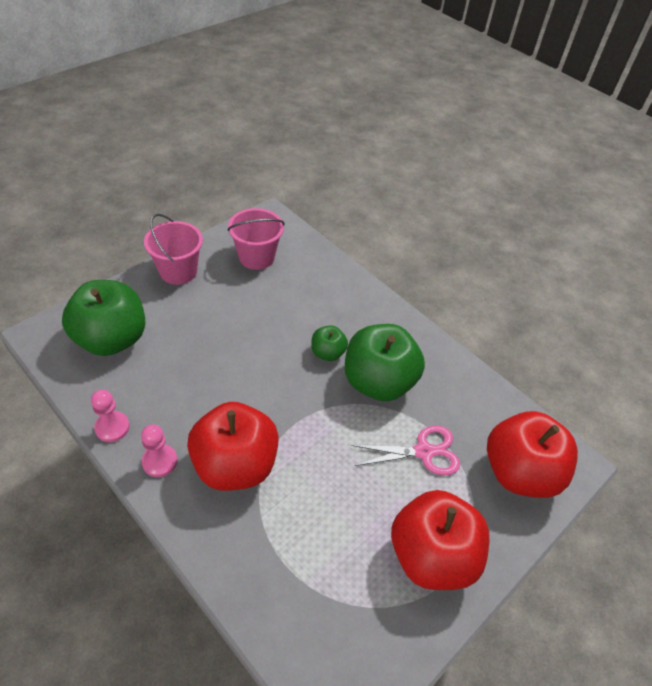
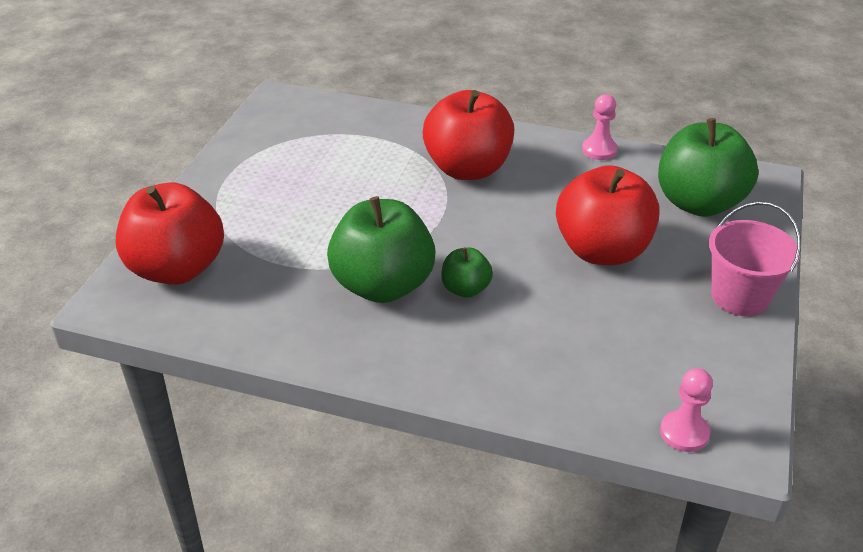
camera: 155 degrees right, 10 degrees down
pink pawn [141,424,177,477] -> pink pawn moved to [660,368,713,452]
pink bucket [227,208,285,270] -> none
pink scissors [352,426,460,476] -> none
red apple [391,490,489,590] -> red apple moved to [556,165,660,265]

